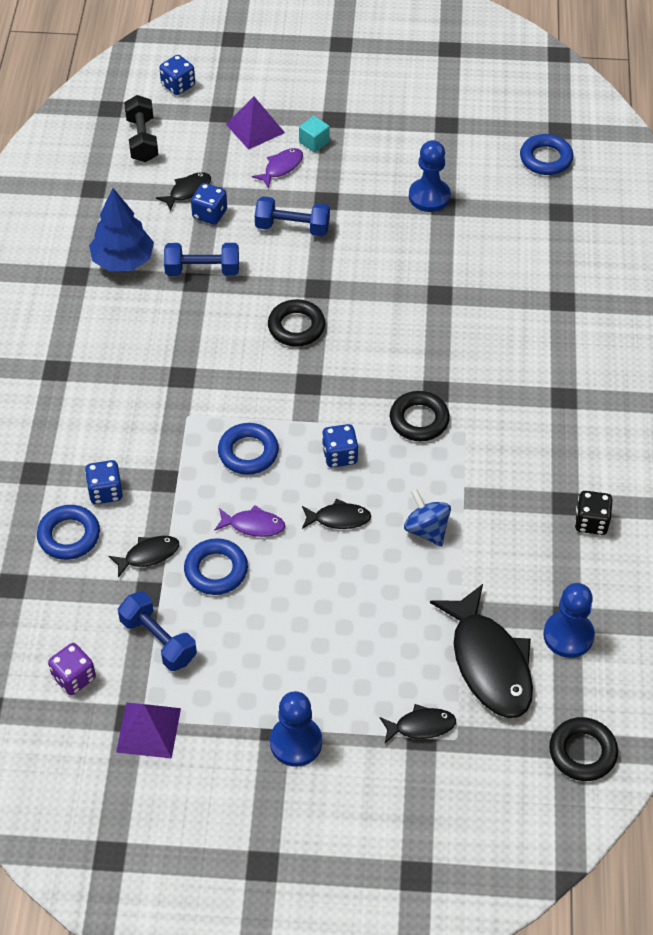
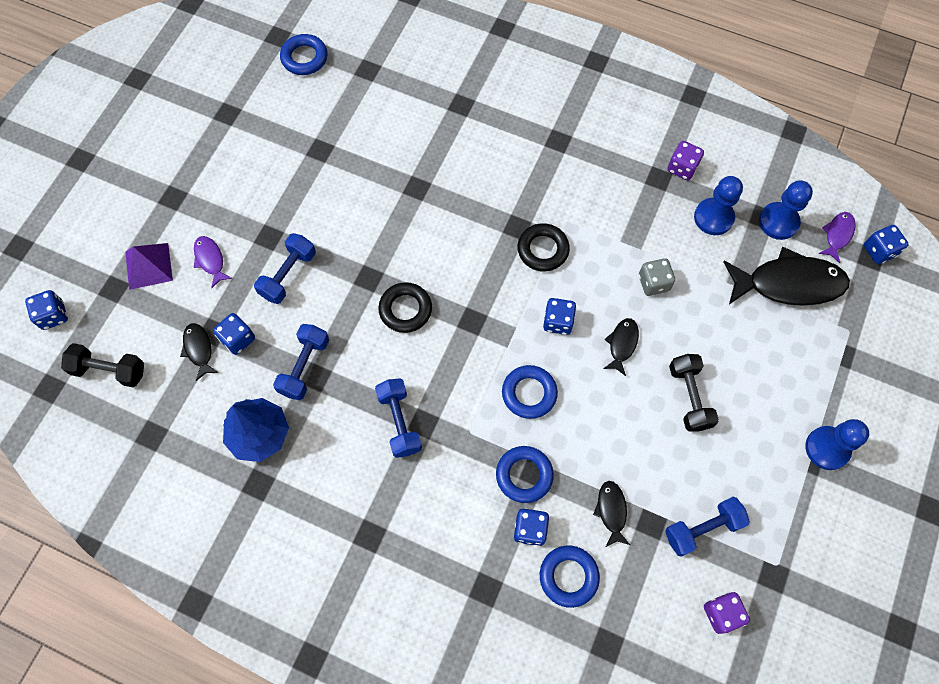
camera: 70 degrees left, 15 degrees up
purple pyramid [116,702,181,759] -> none
blue ring [184,538,248,595] -> blue ring moved to [496,446,554,503]
purple fish [214,505,285,537] -> purple fish moved to [819,212,856,263]
turquoise cube [299,116,330,152] -> none
black fish [380,704,456,743] -> none
blue spinning top [404,489,451,547] -> grey dice [639,258,675,296]
blue pawn [409,140,451,212] -> blue pawn moved to [694,176,743,235]
black ring [549,717,618,781] -> blue dice [864,225,909,264]
black dice [575,491,613,535] -> purple dice [667,141,704,180]
none -> blue dumbbell [375,378,422,458]
none -> black dumbbell [669,354,719,432]

